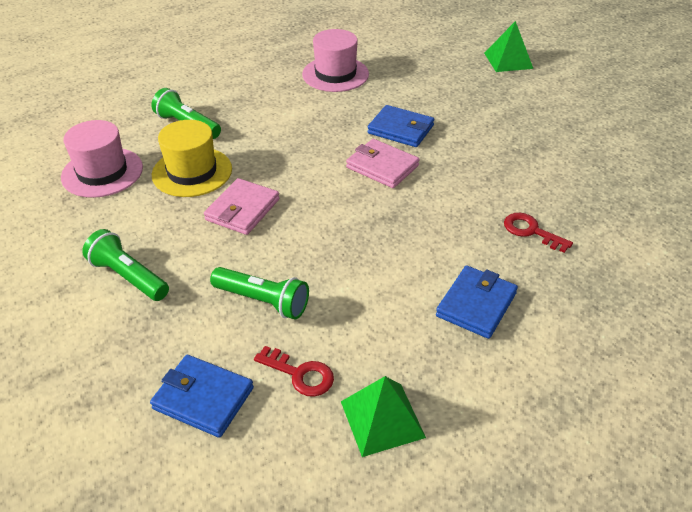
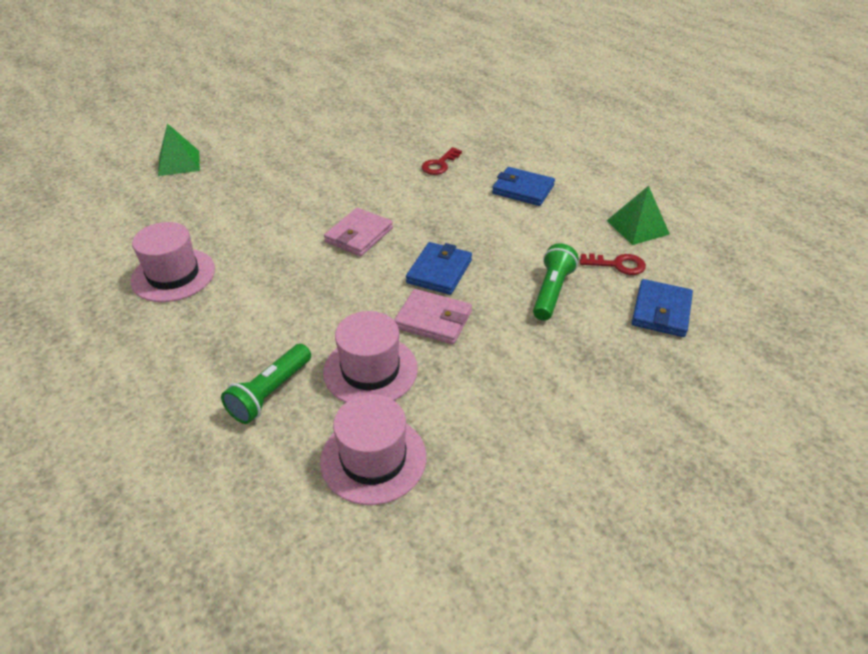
camera: 95 degrees left, 0 degrees up
green flashlight [82,229,169,301] -> none
yellow hat [152,120,232,197] -> pink hat [323,311,418,402]
red key [254,346,334,397] -> red key turned 75 degrees clockwise [580,253,646,275]
blue wallet [367,105,434,147] -> blue wallet moved to [406,242,472,295]

